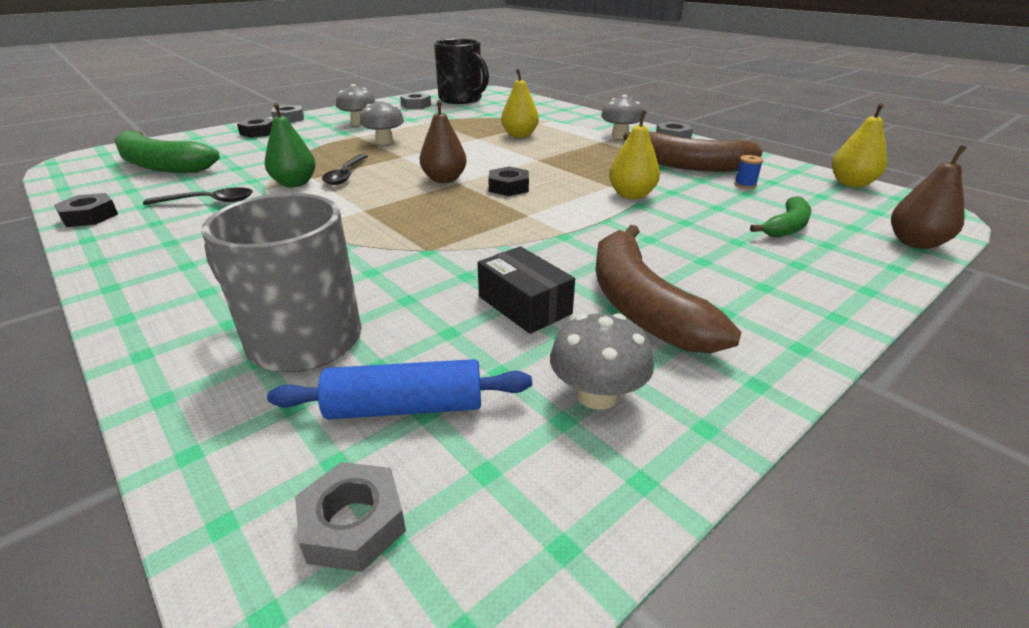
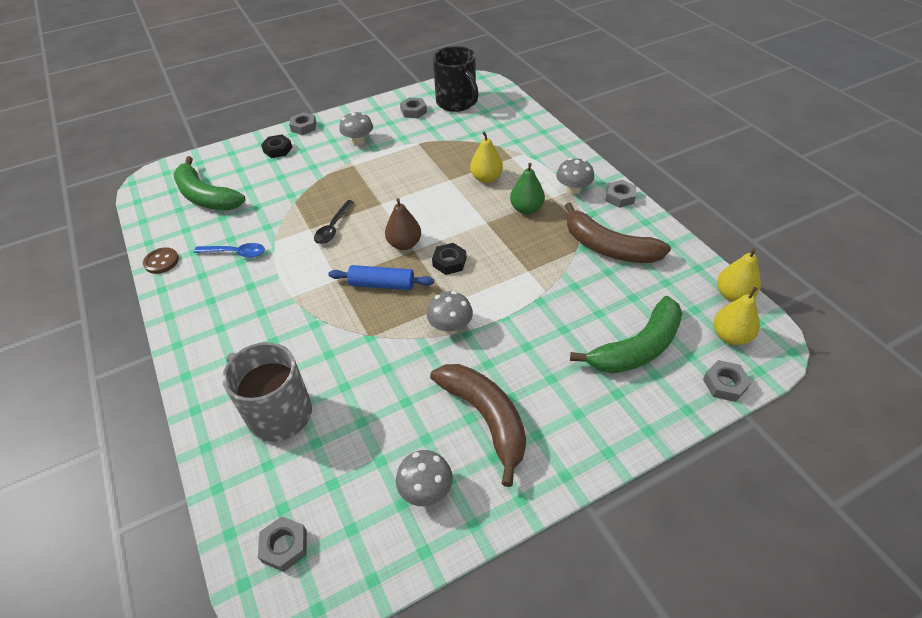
camera: 15 degrees right, 15 degrees up
black nut [54,193,118,227] -> brown button [143,247,179,274]
black spoon [143,187,253,205] -> blue spoon [194,243,265,258]
green pear [265,103,316,187] -> green pear moved to [510,163,545,214]
blue rolling pin [267,359,532,419] -> blue rolling pin moved to [328,265,434,290]
grey mushroom [360,99,404,145] -> grey mushroom moved to [427,291,473,334]
black box [477,246,575,334] -> none
brown banana [596,225,742,353] -> brown banana turned 150 degrees clockwise [430,364,526,487]
yellow pear [609,110,660,199] -> yellow pear moved to [714,287,760,345]
blue spool [734,155,763,189] -> none
green banana [750,196,811,238] -> green banana [570,296,682,373], size x1.81
brown pear [891,145,967,249] -> grey nut [703,360,751,402]

